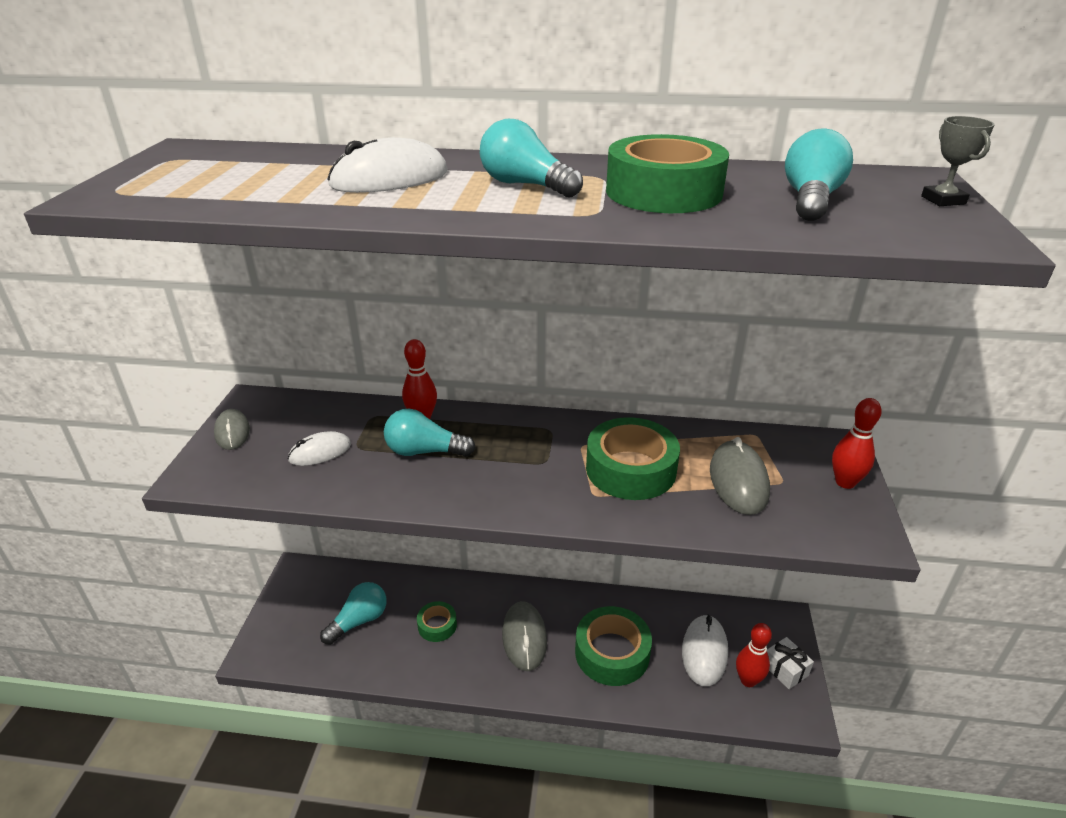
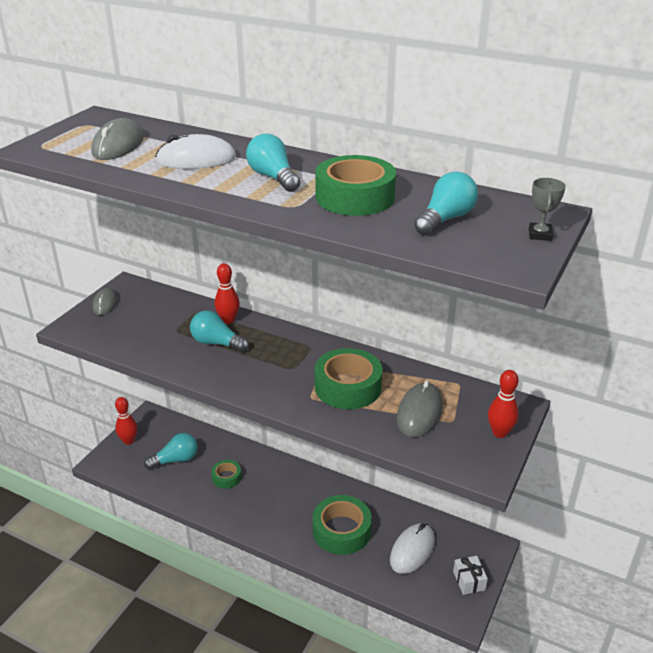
camera: 20 degrees right, 0 degrees up
white mouse [288,431,351,466] -> none
grey mouse [502,601,547,671] -> grey mouse moved to [91,118,144,160]
red bowling pin [736,623,772,687] -> red bowling pin moved to [115,397,137,445]

